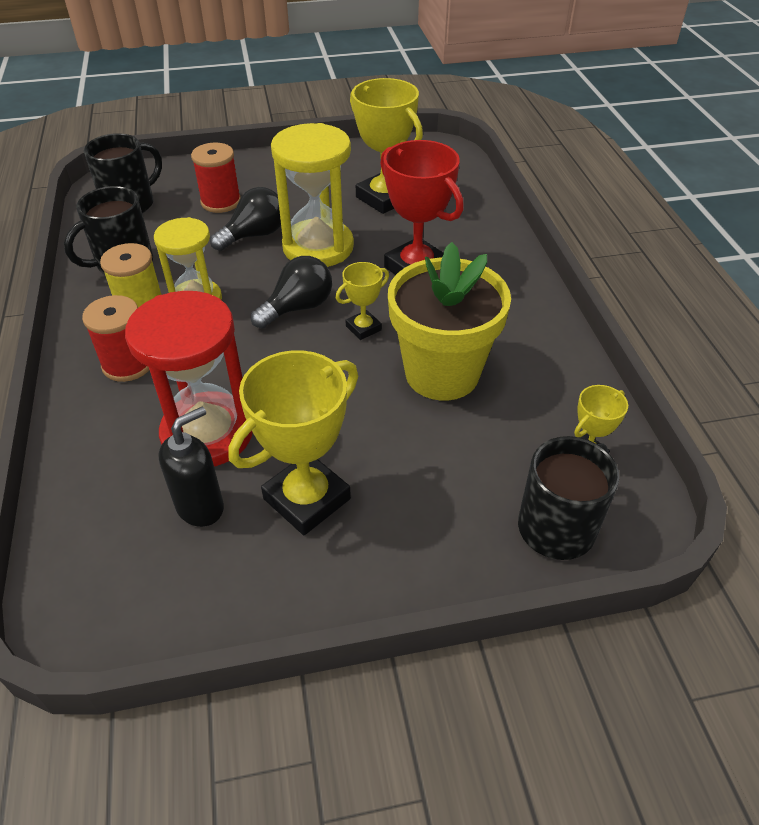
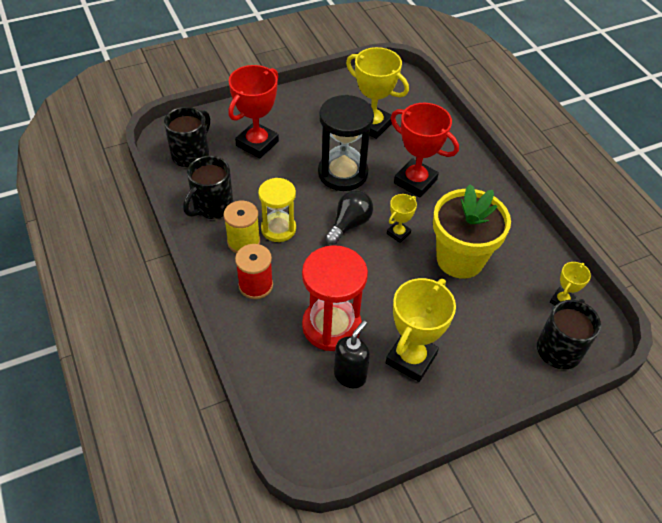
camera: 15 degrees left, 5 degrees up
red spool [191,143,241,213] -> red trophy [228,65,279,158]
black light bulb [210,187,281,251] -> none
yellow hourglass [271,123,354,267] -> black hourglass [318,95,374,191]

